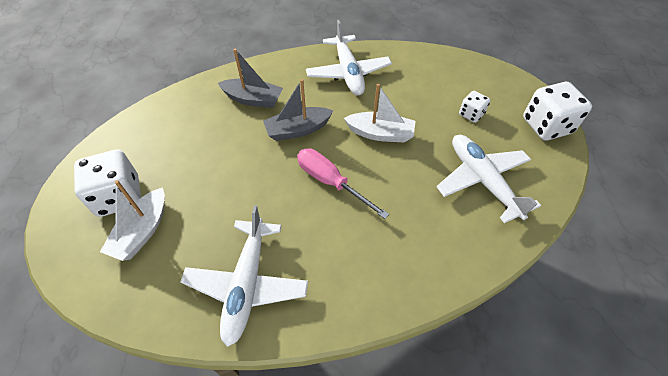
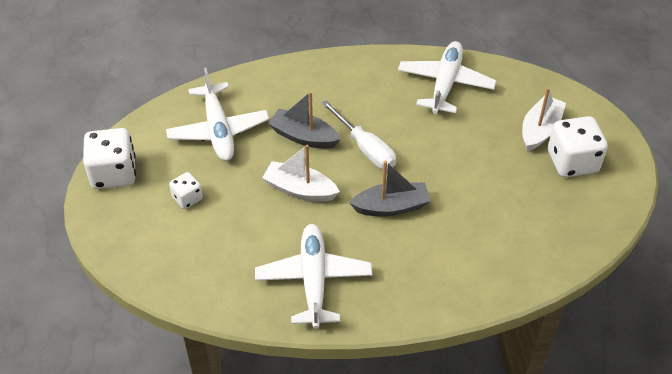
camera: 170 degrees left, 5 degrees down
grey boat [218,49,283,108] -> grey boat moved to [268,91,341,149]
pink screwdriver [297,148,389,219] -> white screwdriver [321,100,396,170]

